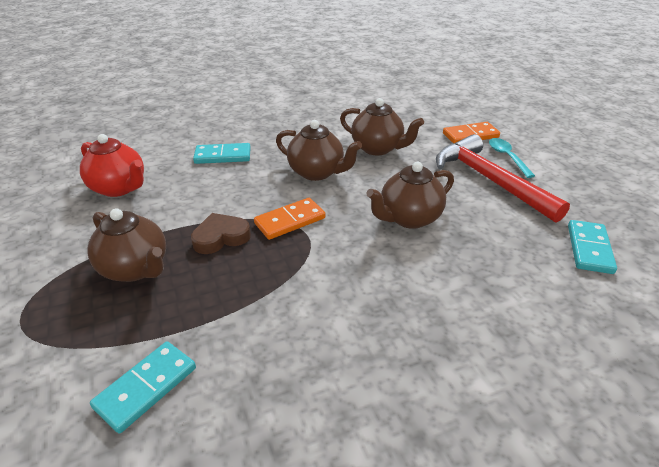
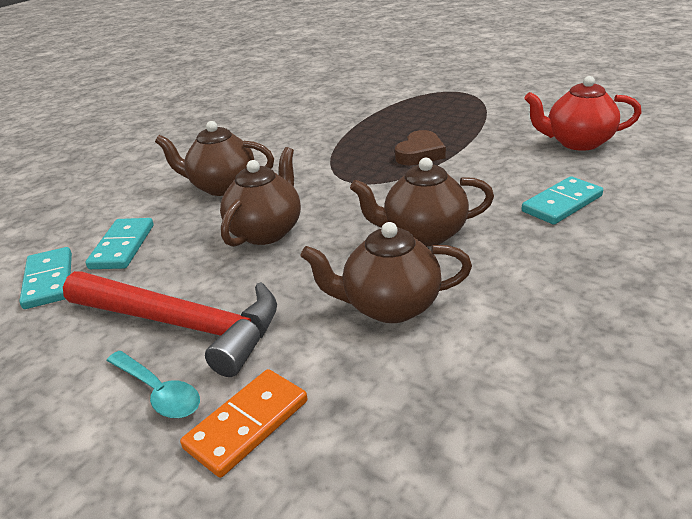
camera: 150 degrees right, 5 degrees down
brown teapot [87,208,166,282] -> brown teapot moved to [155,121,274,196]
turquoise domino [90,341,196,433] -> turquoise domino moved to [86,218,154,269]
orange domino [254,198,325,240] -> none

